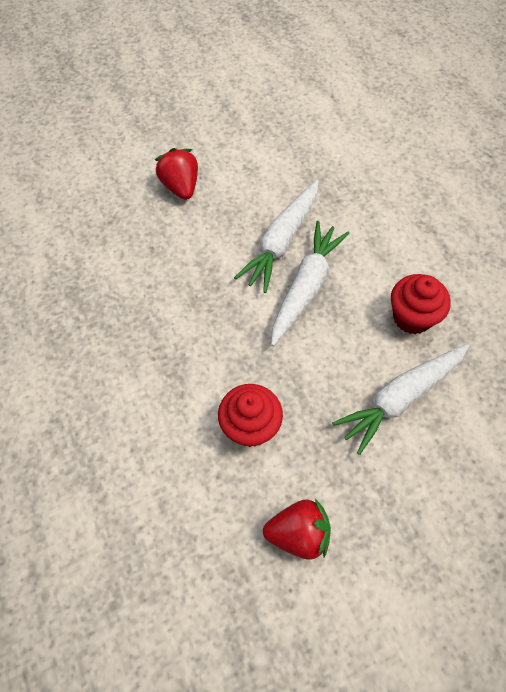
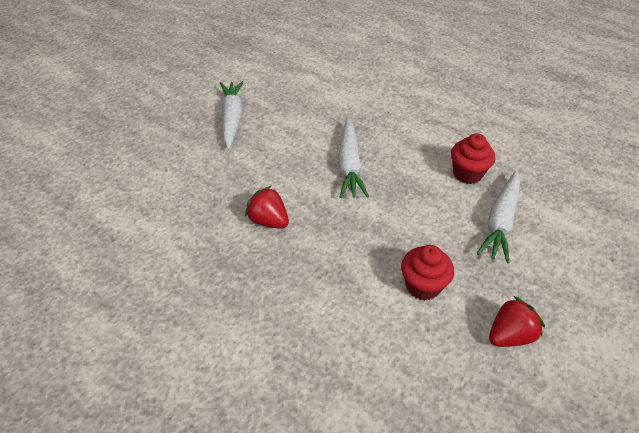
camera: 30 degrees left, 15 degrees down
red strawberry [155,148,198,200] -> red strawberry moved to [245,186,289,229]
white carrot [271,221,349,346] -> white carrot moved to [220,81,244,149]

